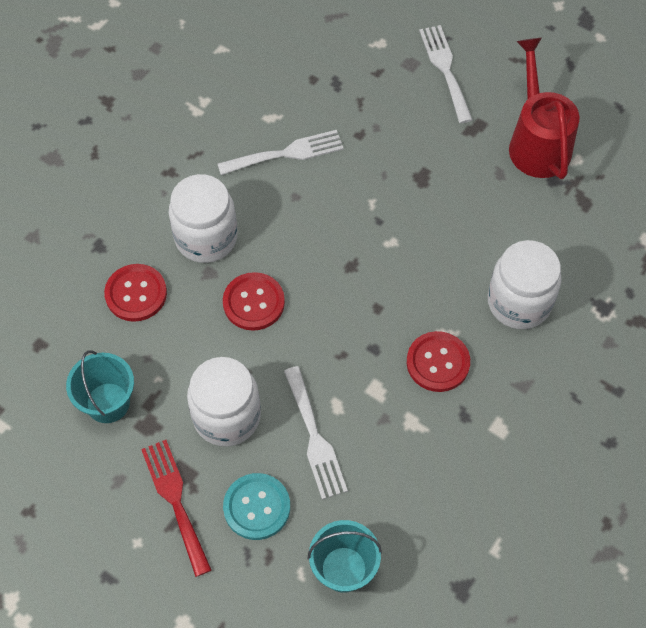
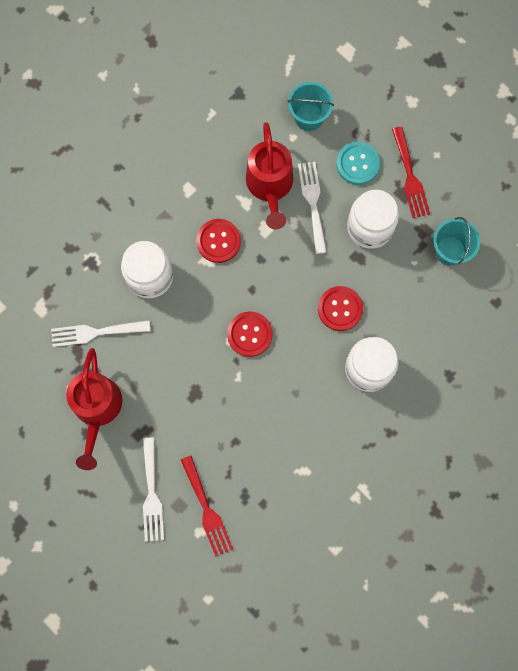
camera: 170 degrees left, 15 degrees up
red button [104,264,167,322] -> red button moved to [227,311,273,357]
white fork [218,130,344,175] -> white fork moved to [51,320,150,347]
none -> red fork [181,455,233,557]
none -> red watering can [246,122,293,229]

